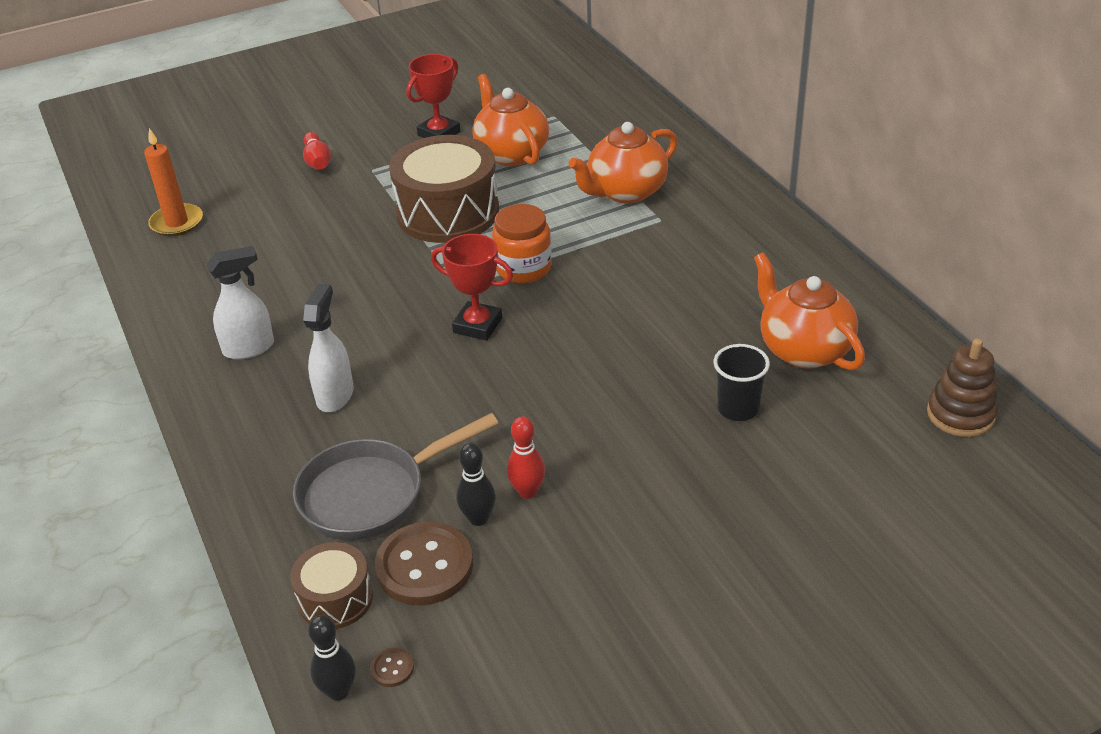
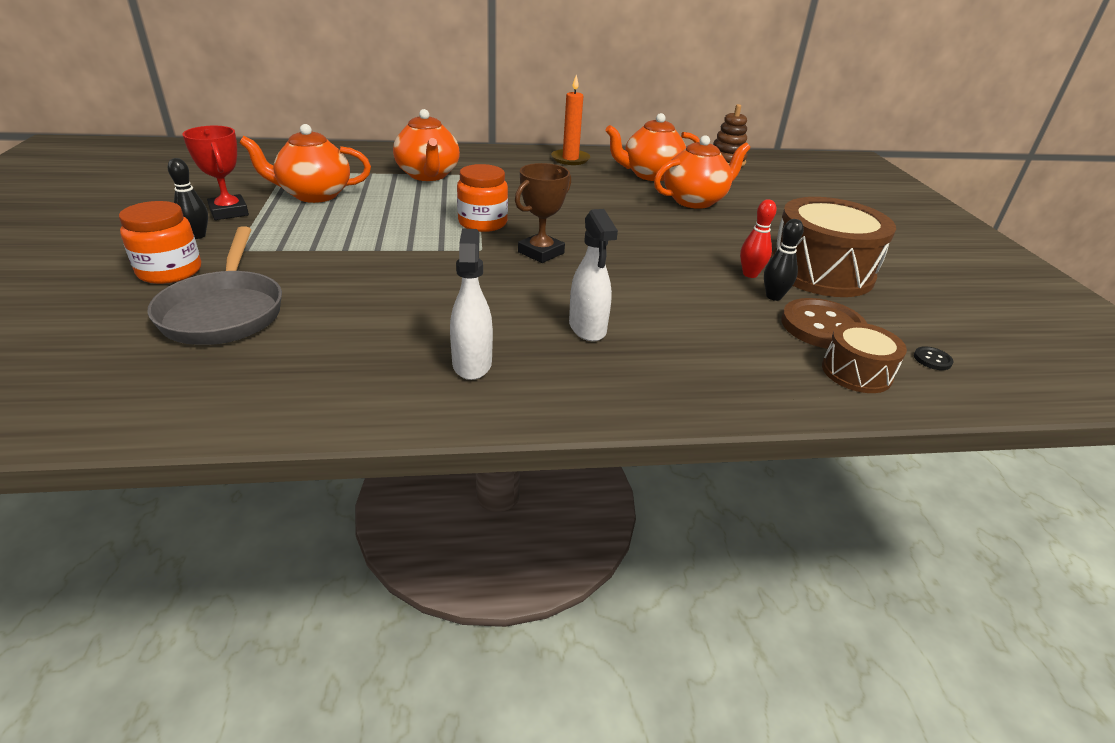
camera: 75 degrees left, 5 degrees down
orange candle [144,128,203,236] -> orange candle moved to [551,74,590,165]
grey pan [293,413,499,540] -> grey pan moved to [148,226,282,345]
red bowling pin [303,132,331,170] -> orange jar [119,201,201,284]
white spray bottle [303,284,354,412] -> white spray bottle turned 135 degrees counterclockwise [569,209,618,341]
black bowling pin [308,615,356,701] -> black bowling pin moved to [168,158,208,239]
brown button [370,648,414,687] -> black button [914,346,954,370]
brown drum [389,135,499,243] -> brown drum moved to [770,197,896,297]
red trophy [431,234,513,341] -> brown trophy [515,163,571,263]
black cup [713,344,770,421] -> orange teapot [654,135,750,209]

